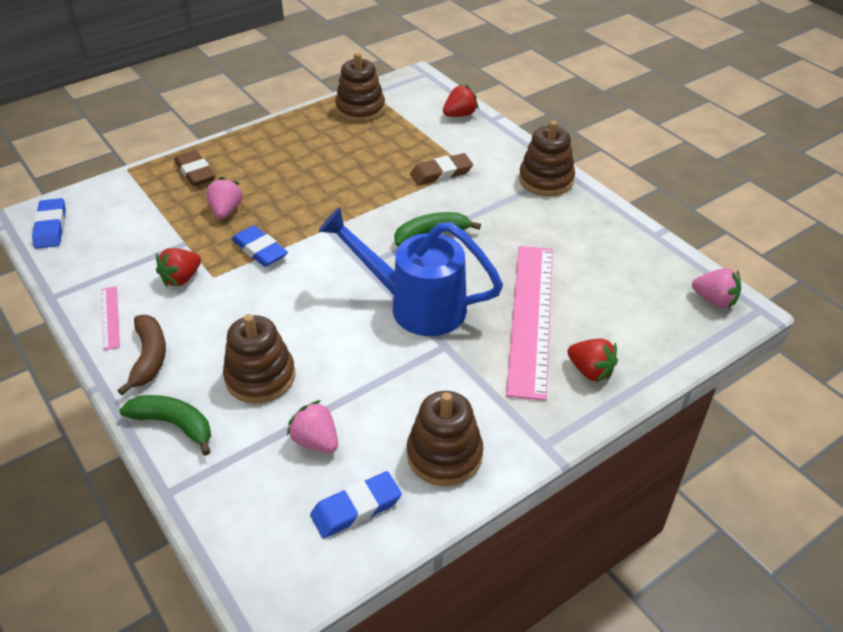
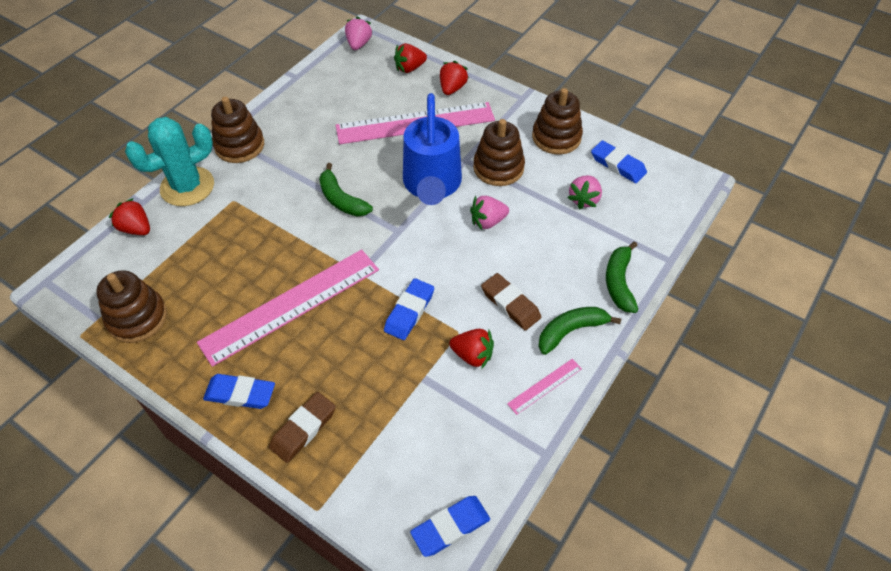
camera: 110 degrees left, 10 degrees up
brown banana [118,315,166,395] -> green banana [538,307,621,355]
pink strawberry [206,177,243,219] -> pink strawberry moved to [470,196,509,230]
brown stacking toy [223,314,295,404] -> brown stacking toy moved to [473,119,525,186]
brown eraser [410,153,473,185] -> brown eraser moved to [481,273,541,331]
none -> turquoise cactus [125,117,214,206]
none -> pink ruler [197,249,379,367]
none -> blue eraser [203,374,275,409]
none -> red strawberry [394,43,427,73]

